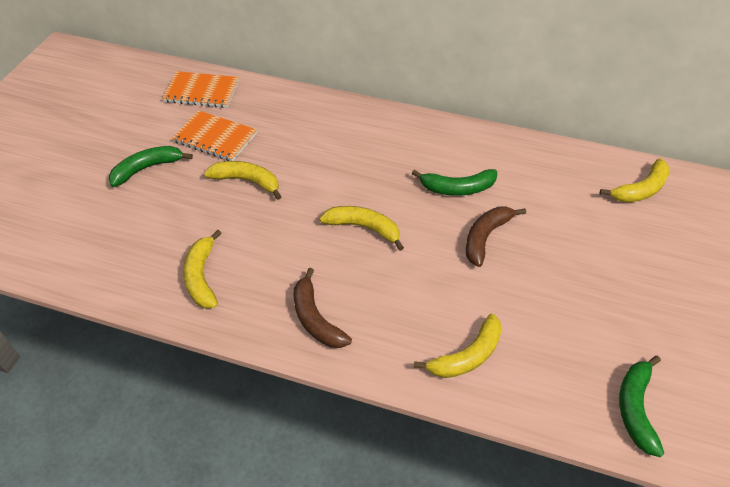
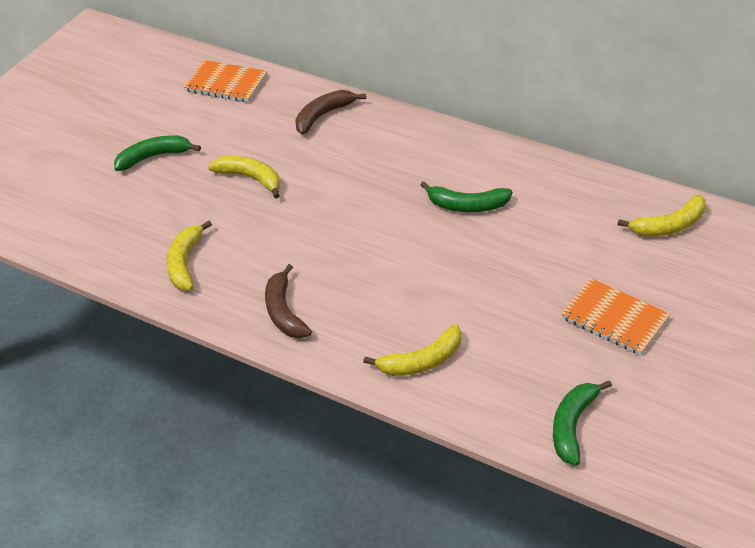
camera: 15 degrees right, 5 degrees down
orange notebook [172,110,257,161] -> orange notebook moved to [561,278,670,355]
yellow banana [319,206,404,251] -> none
brown banana [466,207,526,267] -> brown banana moved to [295,90,366,135]

